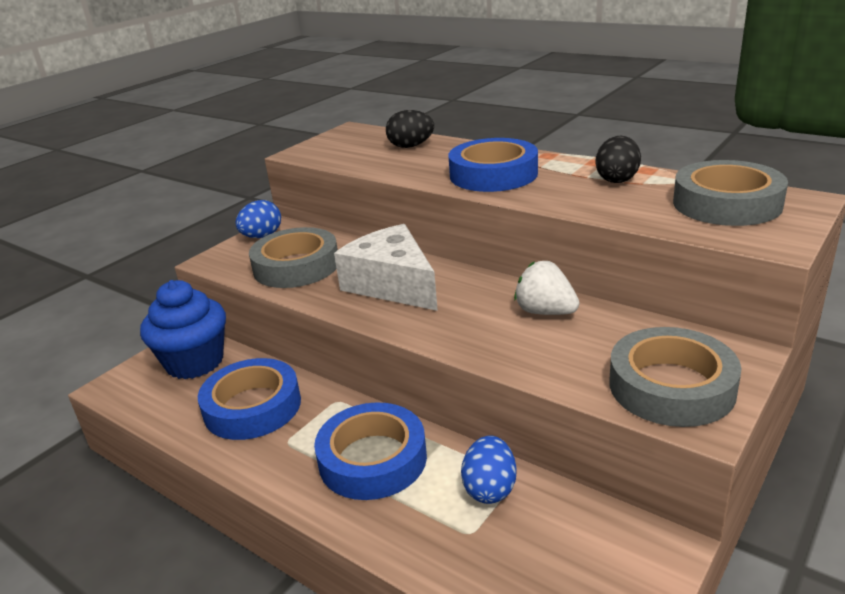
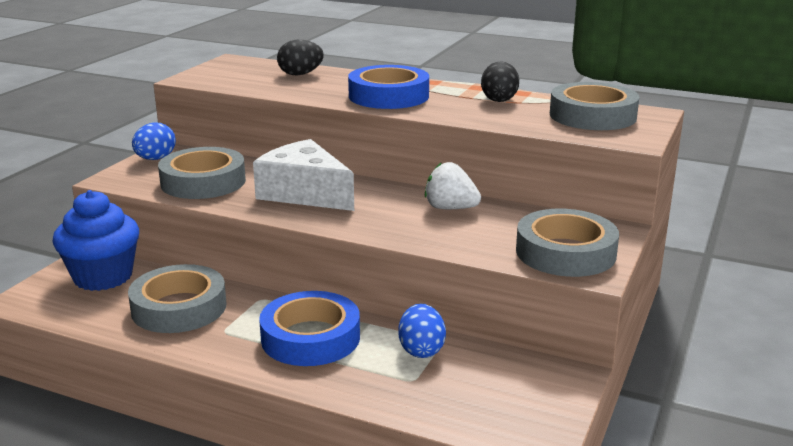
camera: 15 degrees left, 5 degrees down
blue tape [198,358,301,440] -> grey tape [128,264,226,333]

